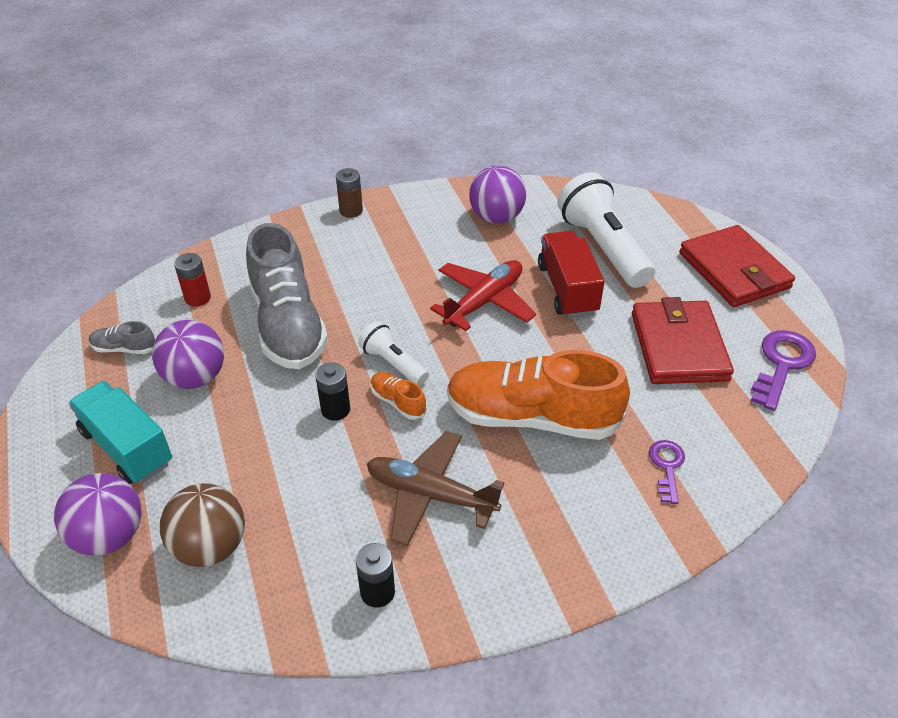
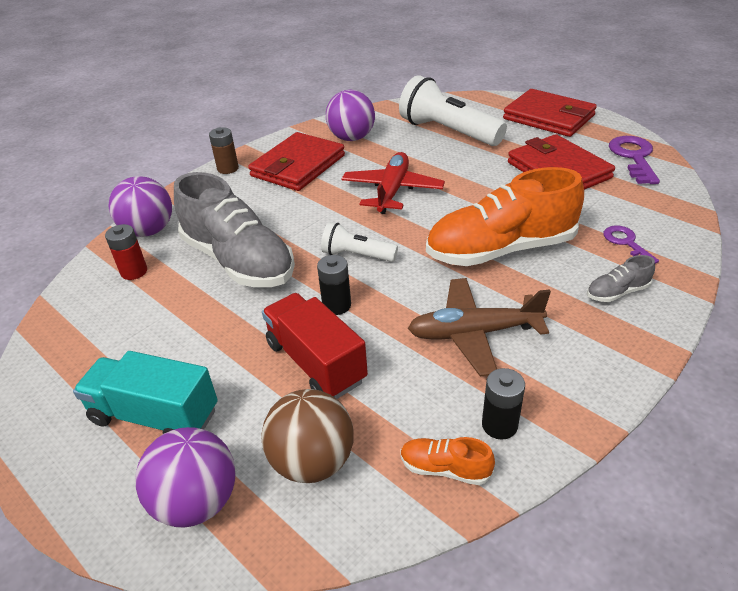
camera: 25 degrees left, 5 degrees down
grey shoe [89,321,155,354] -> grey shoe moved to [587,255,655,302]
purple ball [152,320,224,389] -> purple ball moved to [108,176,172,237]
orange shoe [370,372,427,420] -> orange shoe moved to [400,437,495,485]
red truck [538,231,605,318] -> red truck moved to [262,293,368,399]
none -> red wallet [248,132,345,191]

